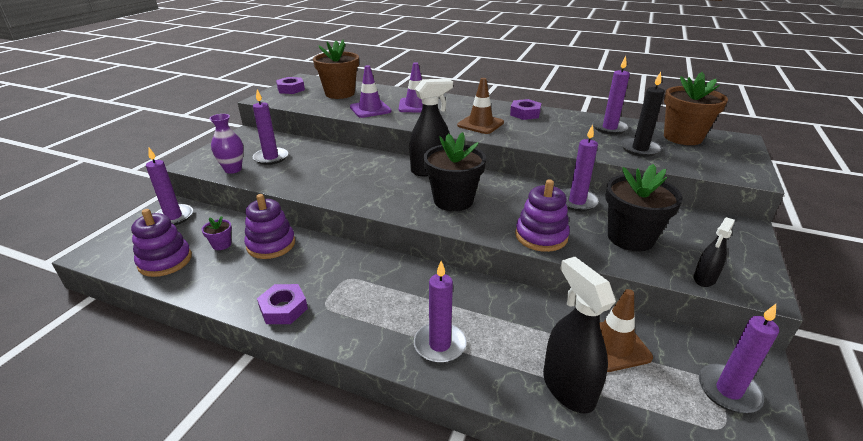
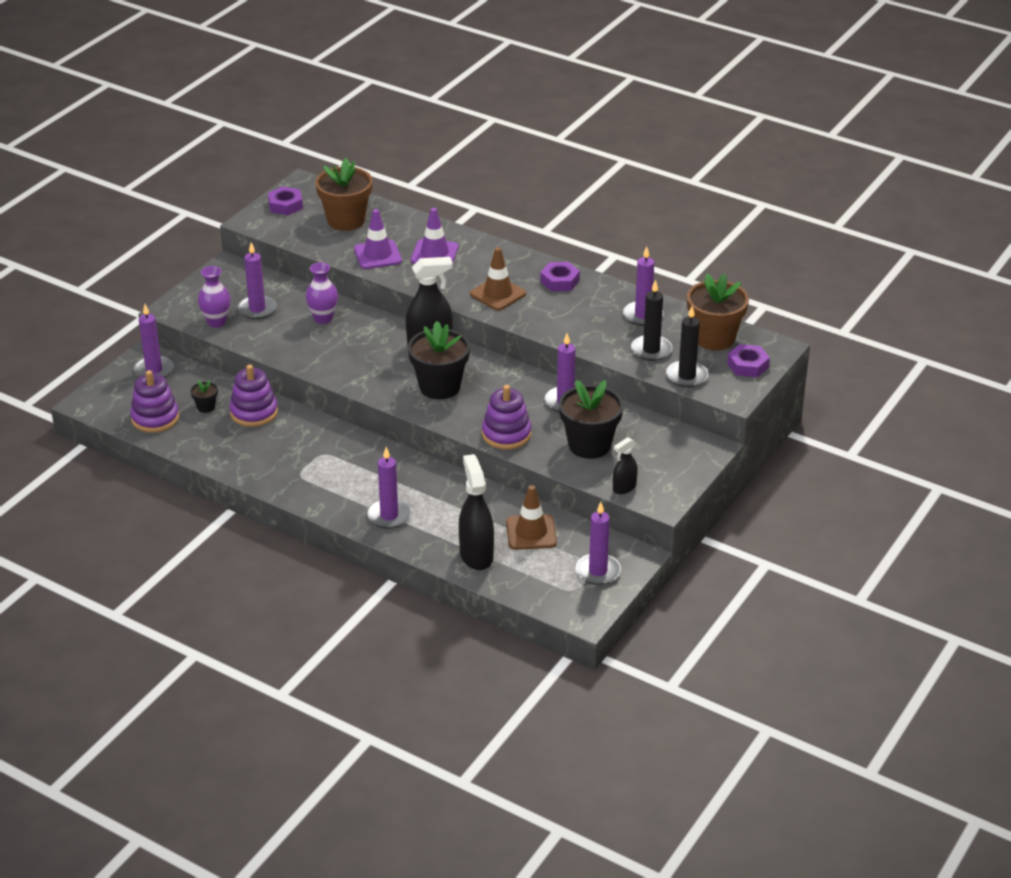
camera: 10 degrees right, 5 degrees up
purple flower pot [202,216,232,250] -> black flower pot [190,380,218,413]
purple nut [257,284,308,324] -> purple nut moved to [727,344,770,377]
none -> purple vase [306,262,338,324]
none -> black candle [666,306,708,387]

